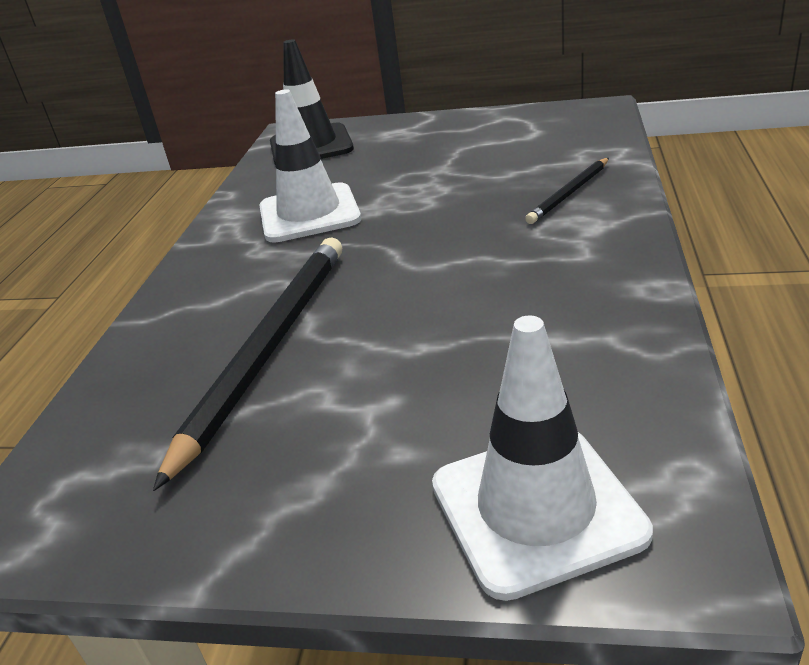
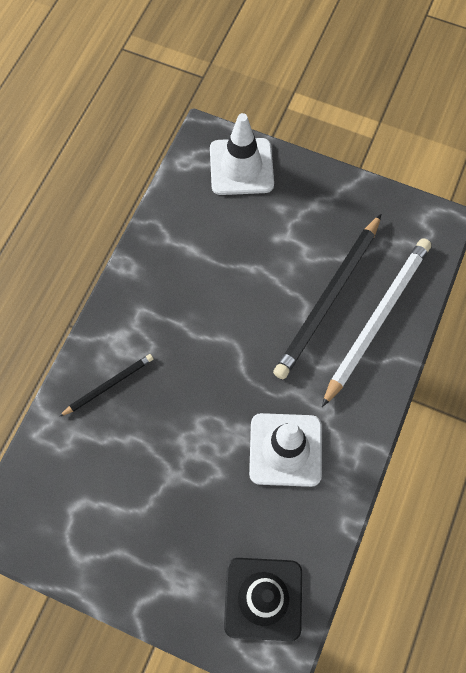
camera: 170 degrees left, 35 degrees up
none -> white pencil [322,238,431,407]

